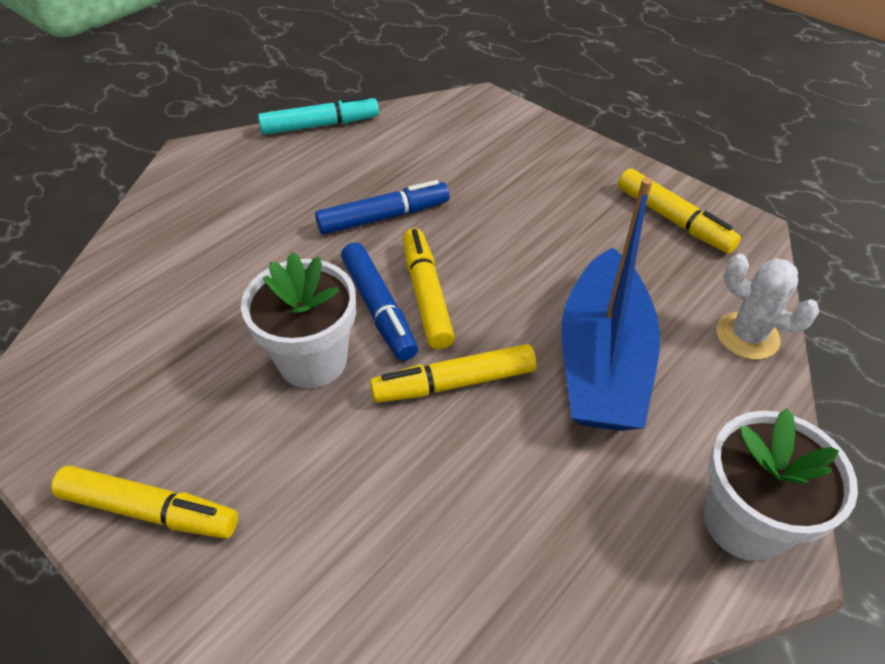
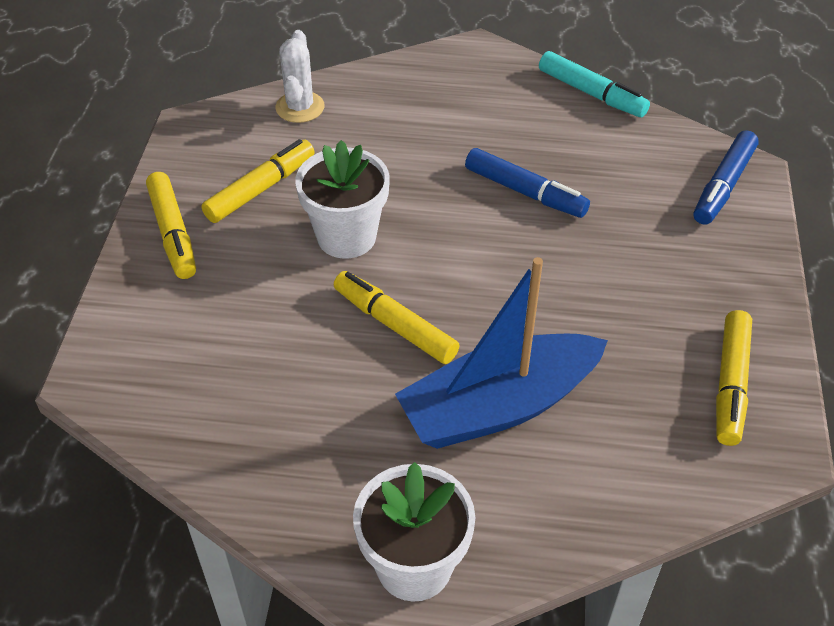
camera: 55 degrees right, 0 degrees up
blue marker [341,242,418,361] -> blue marker moved to [694,130,759,225]
yellow marker [403,228,455,349] -> yellow marker moved to [201,139,315,223]
white cactus [716,254,820,360] -> white cactus moved to [275,30,324,123]

